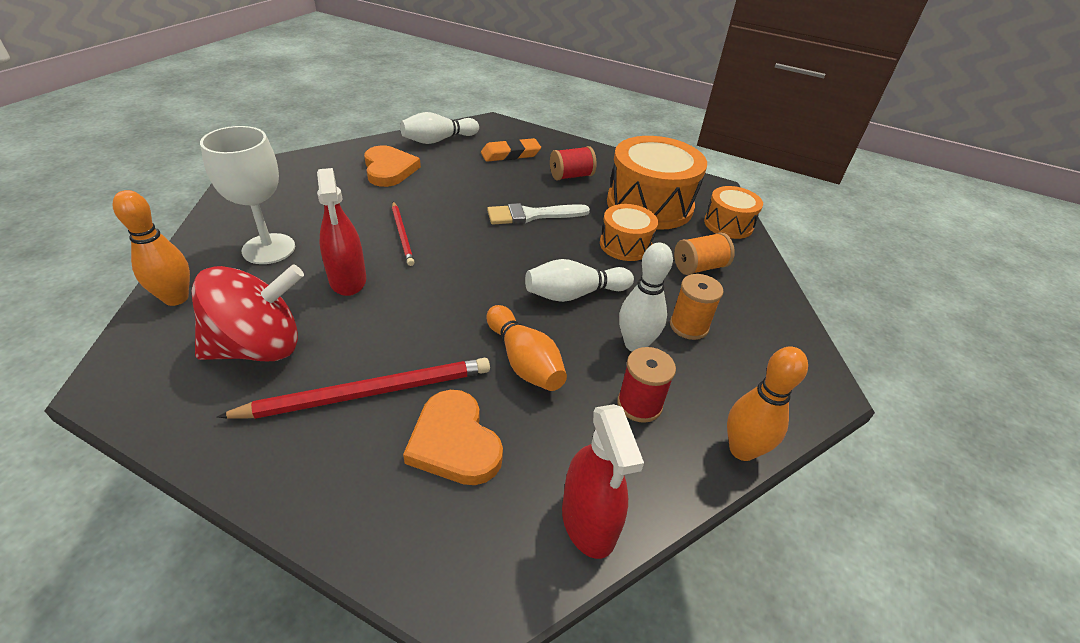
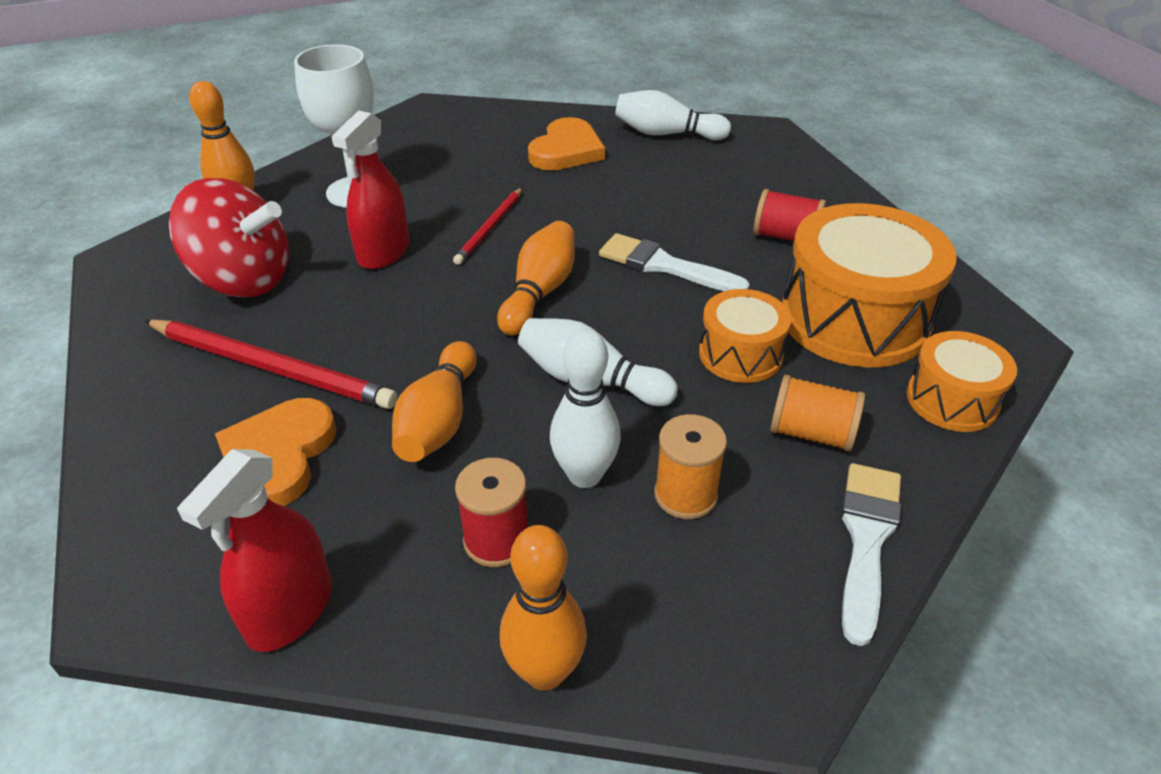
camera: 45 degrees right, 0 degrees up
orange eraser [481,138,541,162] -> none
none -> orange bowling pin [497,221,575,335]
none -> white brush [841,463,901,646]

